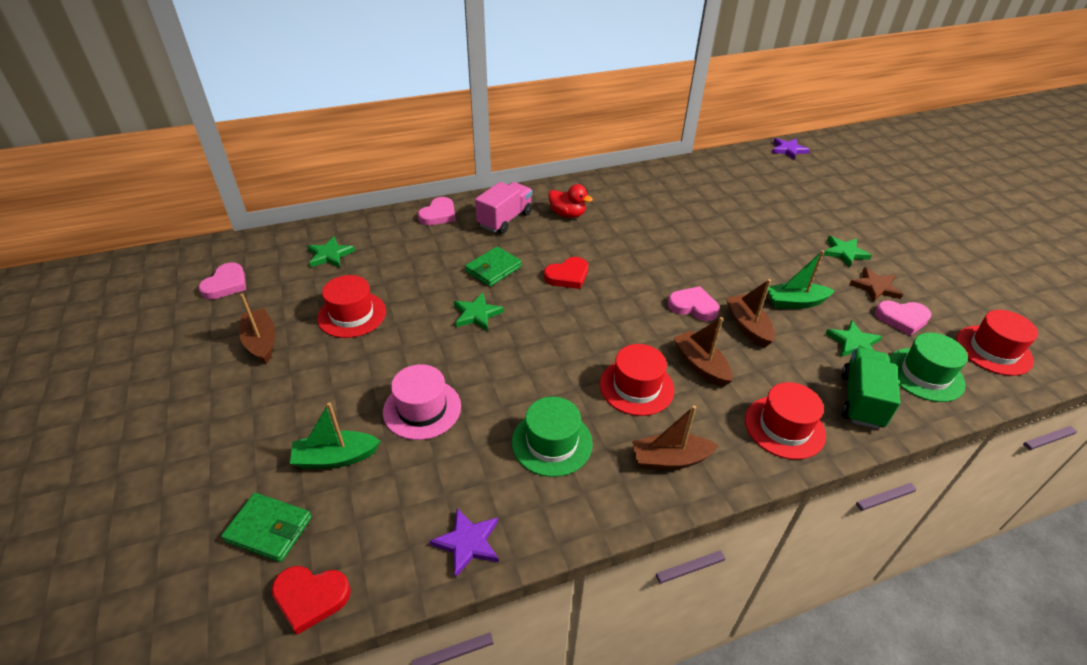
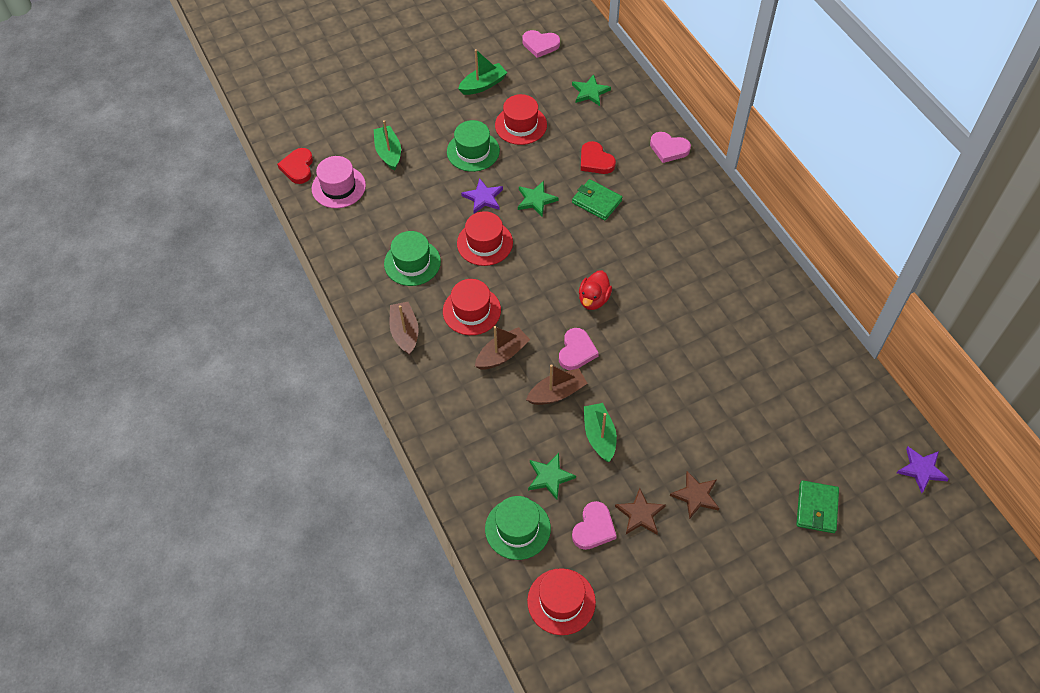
camera: 85 degrees right, 15 degrees up
green wallet [221,493,312,562] -> green wallet moved to [796,480,839,533]
brown boat [239,293,276,364] -> green boat [458,49,507,95]
pink hat [383,364,461,440] -> pink hat moved to [312,156,366,208]
purple star [430,508,499,578] -> purple star moved to [461,178,503,213]
pink truck [475,182,532,234] -> none
red heart [544,257,588,289] -> red heart moved to [581,141,616,174]
red duck [548,184,593,218] -> red duck moved to [579,270,612,310]
red hat [745,382,826,460] -> red hat moved to [457,211,513,266]
green star [823,236,872,268] -> brown star [670,471,719,519]
green truck [841,348,901,429] -> none
pink heart [875,300,931,336] -> pink heart turned 150 degrees counterclockwise [572,501,617,550]
none -> green hat [447,120,500,172]

